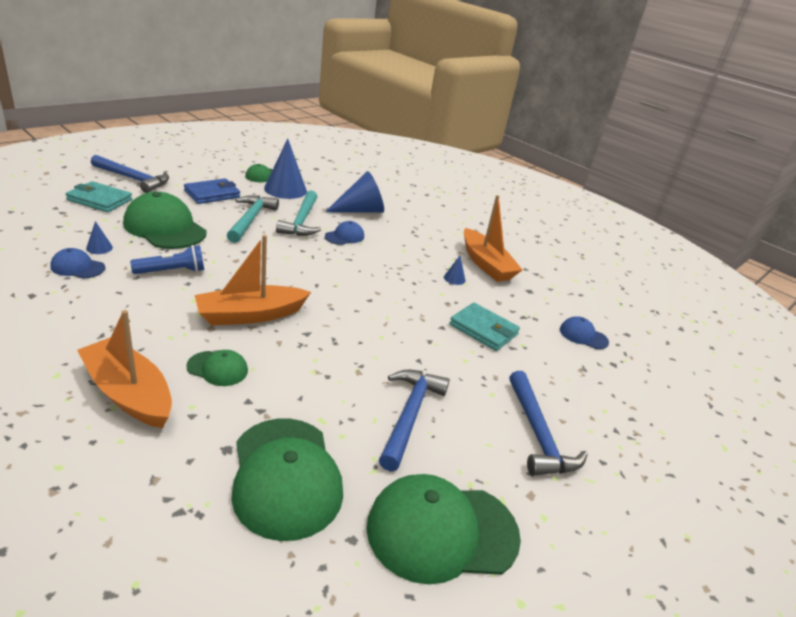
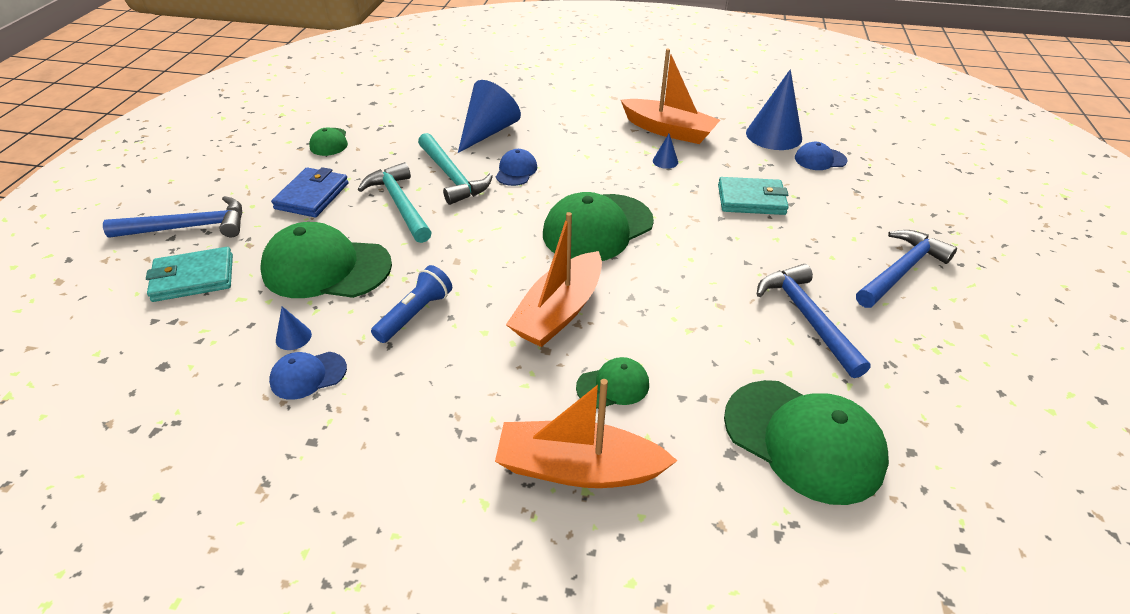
camera: 30 degrees left, 10 degrees up
blue cone [264,138,307,199] -> blue cone moved to [746,69,802,150]
green cap [366,474,521,585] -> green cap moved to [543,192,654,261]
blue hammer [509,371,588,476] -> blue hammer turned 90 degrees counterclockwise [856,230,957,308]

